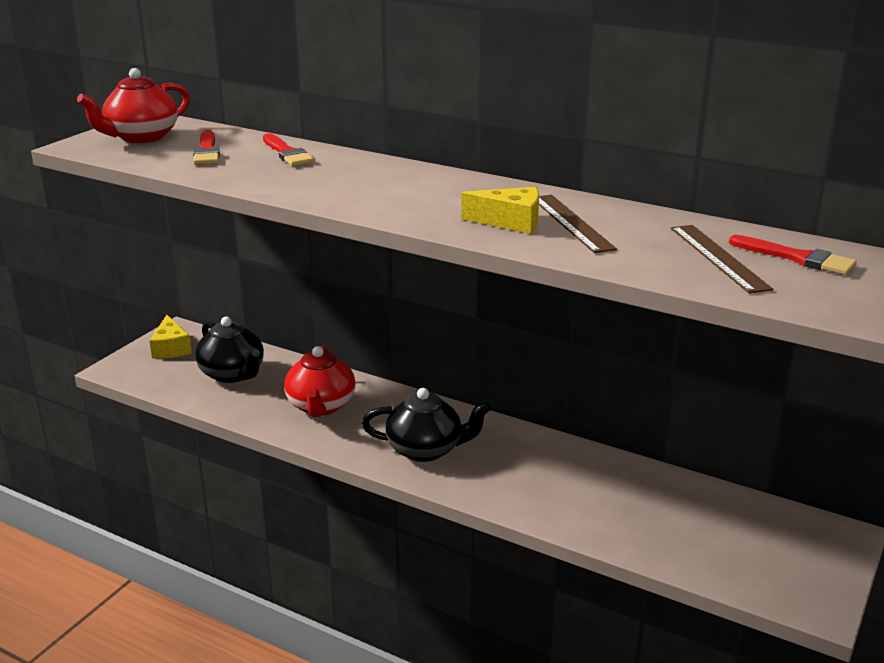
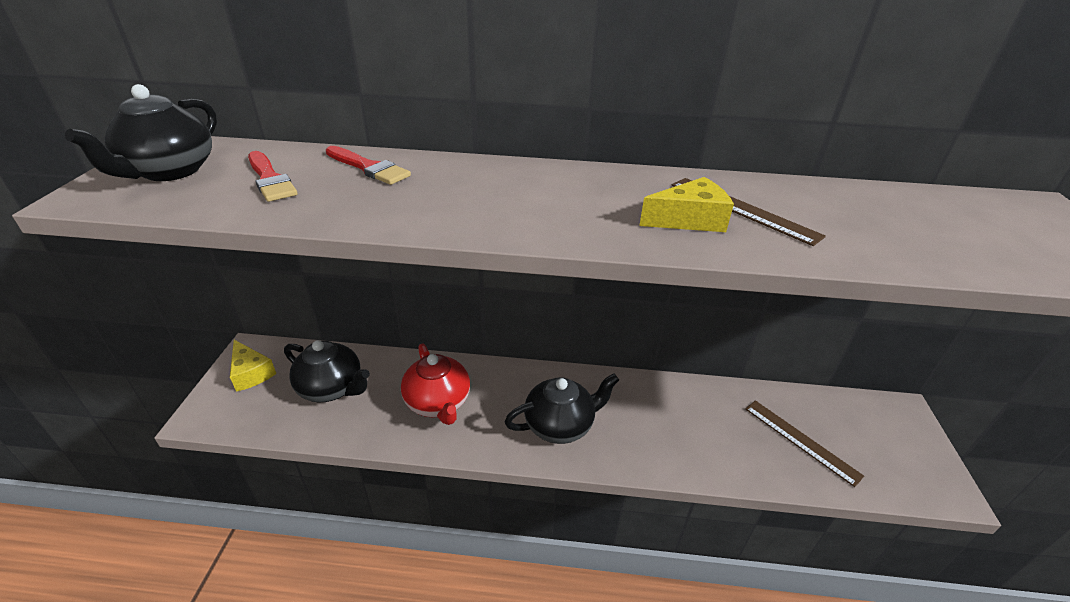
camera: 25 degrees left, 10 degrees up
red teapot [77,68,190,143] -> black teapot [65,84,217,181]
brown ruler [671,225,773,293] -> brown ruler moved to [745,400,864,487]
red brush [729,235,857,275] -> none

